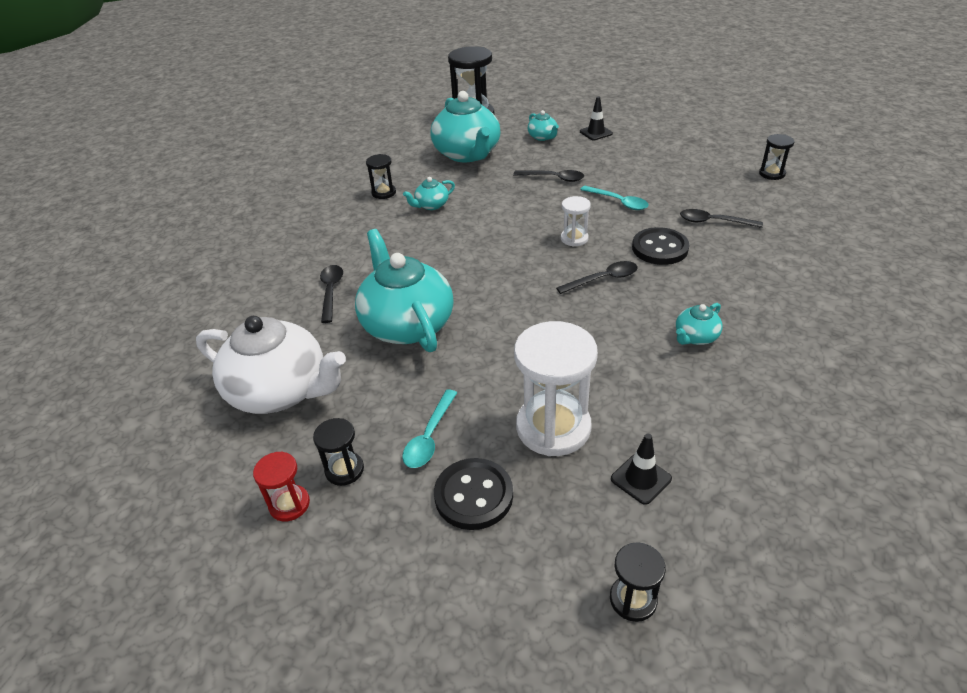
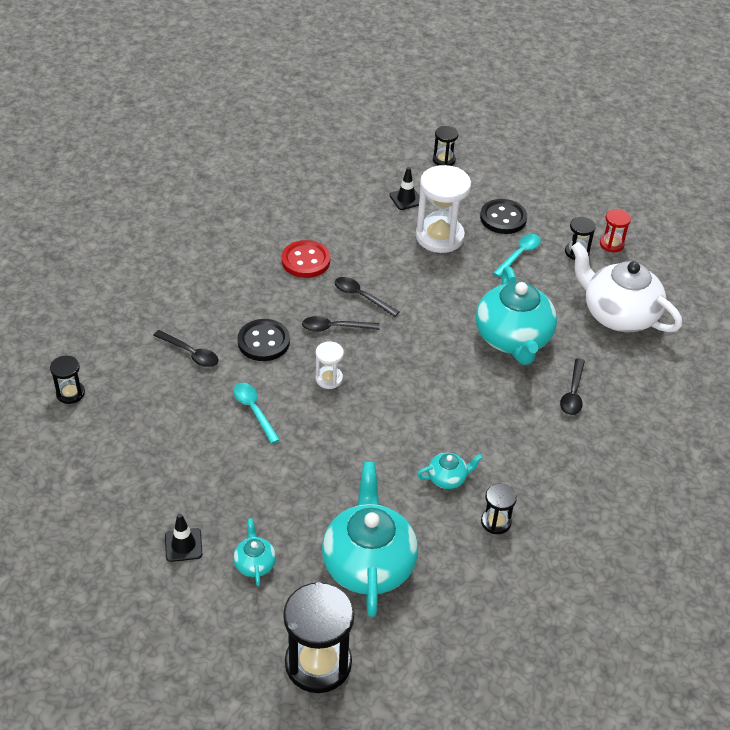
camera: 165 degrees left, 5 degrees up
black spoon [513,170,584,182] -> black spoon moved to [335,277,399,317]
turquoise teapot [676,303,723,345] -> red button [282,240,330,278]

